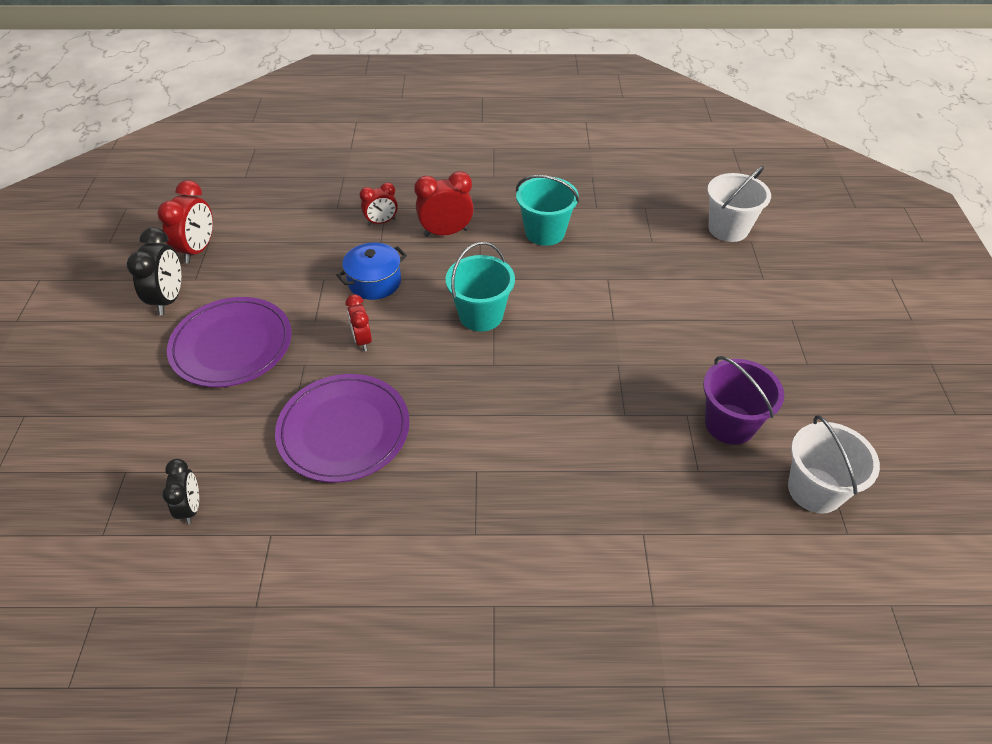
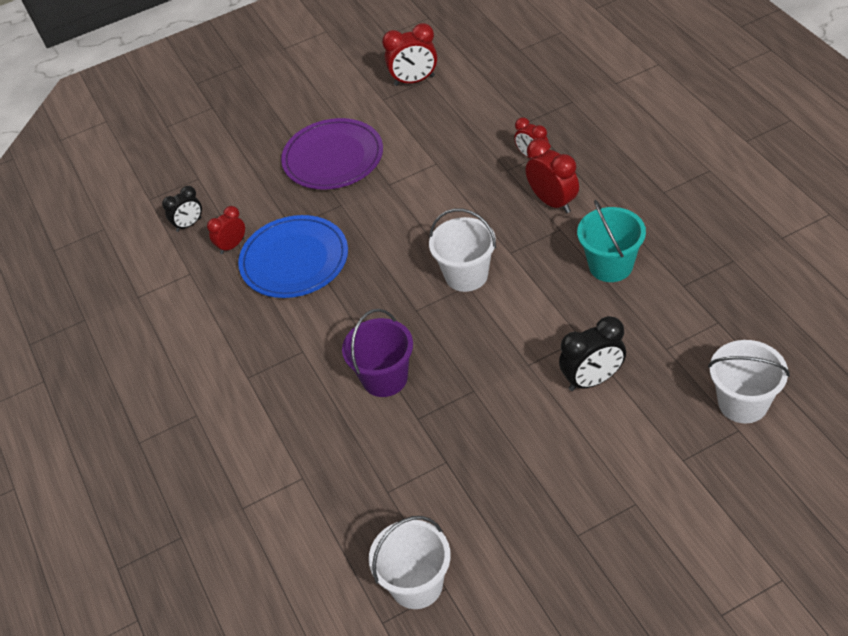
camera: 70 degrees right, 0 degrees up
black clock [127,227,181,315] -> black clock moved to [559,316,626,391]
purple plate [275,374,410,483] -> blue plate [238,215,348,298]
blue pot [336,243,407,300] -> none
red clock [346,294,372,351] -> red clock moved to [207,206,245,254]
turquoise bucket [446,242,515,332] -> white bucket [429,208,496,292]
purple bucket [703,356,784,445] -> purple bucket moved to [342,309,413,397]

